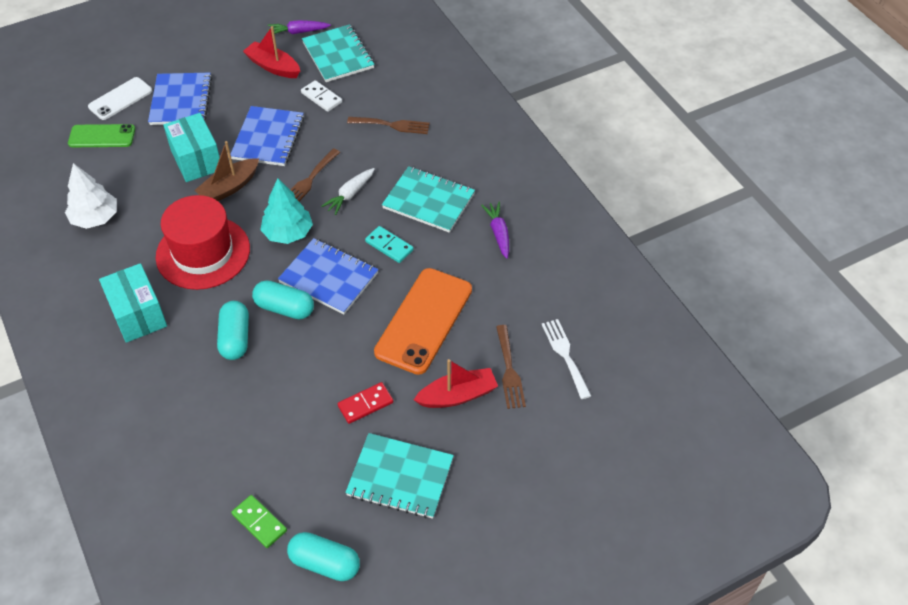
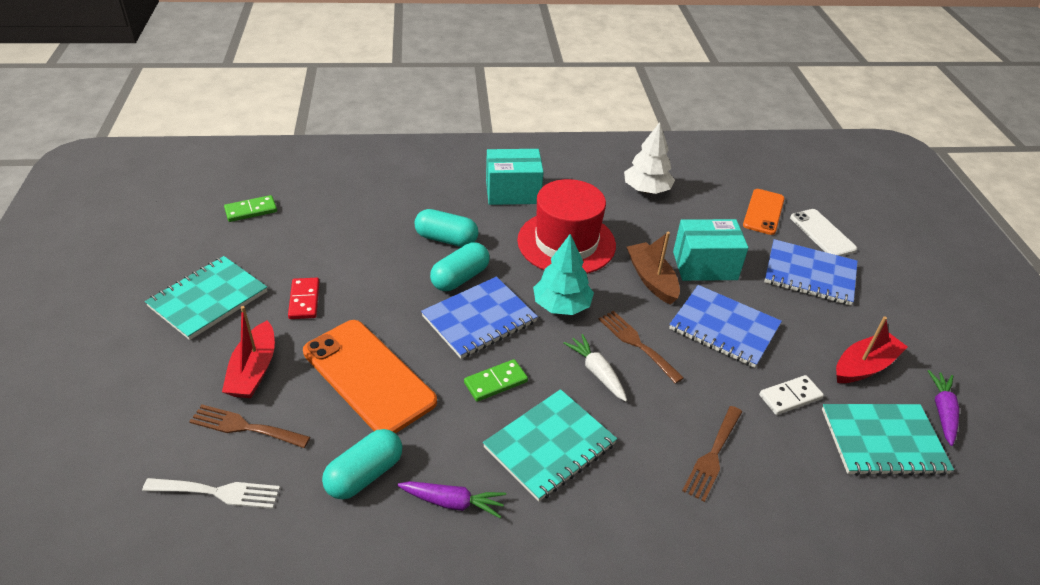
camera: 110 degrees right, 10 degrees down
green phone [68,124,135,147] -> orange phone [743,189,785,235]
turquoise capsule [287,532,360,581] -> turquoise capsule moved to [322,429,402,499]
turquoise domino [365,226,414,263] -> green domino [464,359,528,402]

